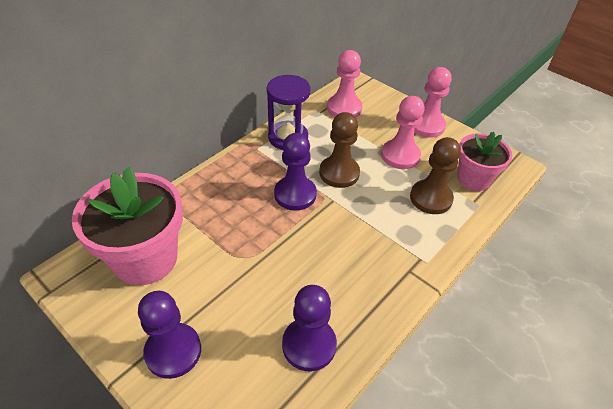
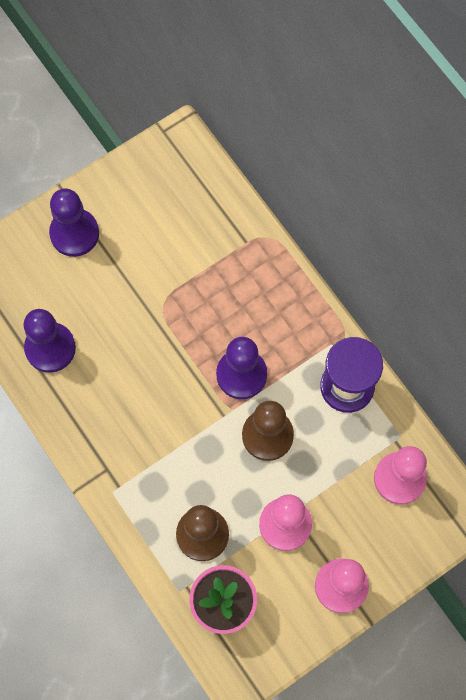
camera: 105 degrees right, 25 degrees up
pink flower pot [72,167,183,285] -> none

